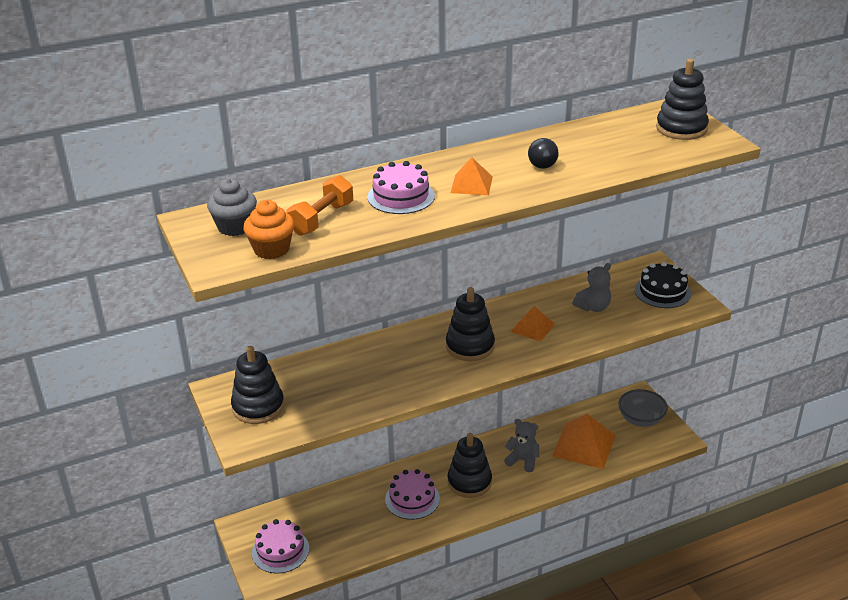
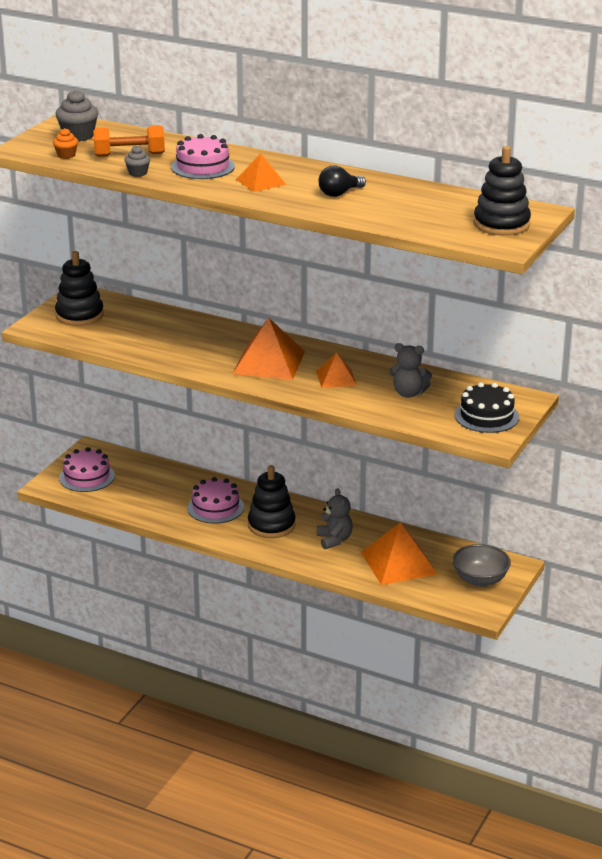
camera: 50 degrees right, 5 degrees down
orange cupcake [243,200,295,259] -> orange cupcake [53,128,78,159], size x0.58
black stacking toy [446,287,495,361] -> orange pyramid [233,318,305,380]
none -> grey cupcake [124,146,150,177]

